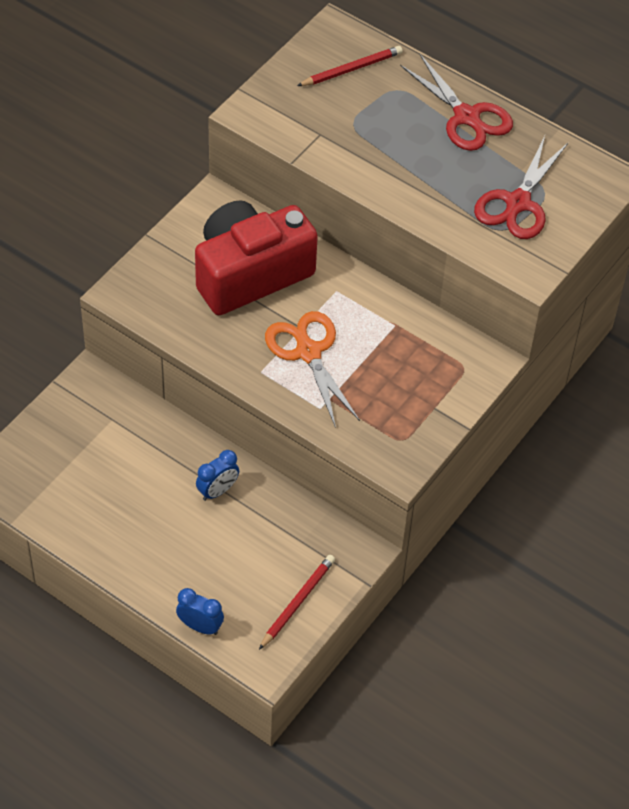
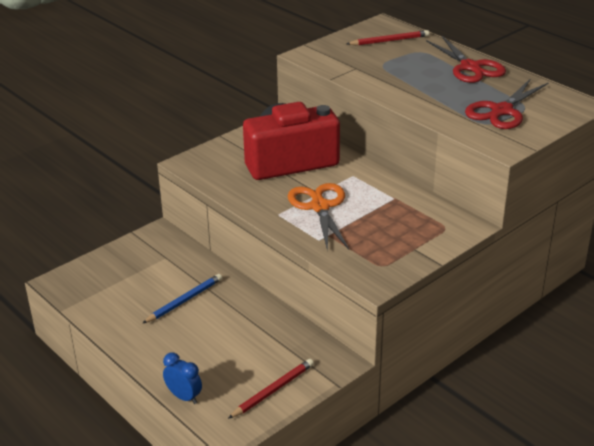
camera: 15 degrees right, 20 degrees down
blue clock [196,450,239,501] -> none
none -> blue pencil [142,274,222,324]

